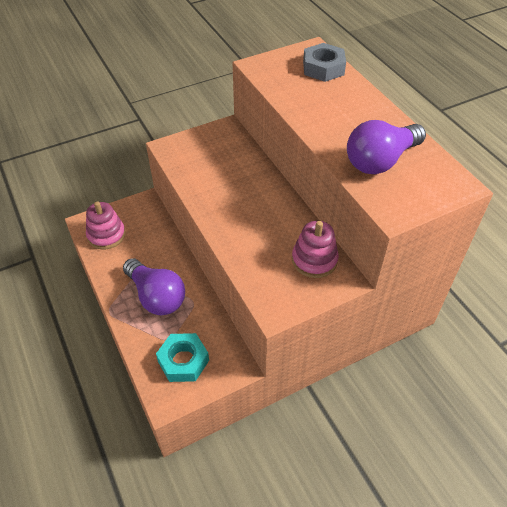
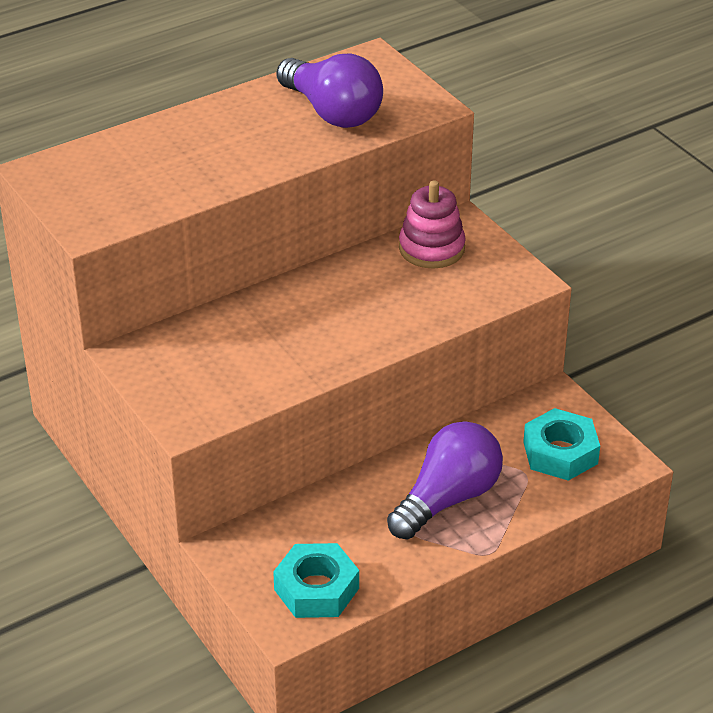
camera: 95 degrees left, 10 degrees down
pink stacking toy [86,201,126,249] -> turquoise nut [273,543,359,618]
grey nut [303,43,346,82] -> none

